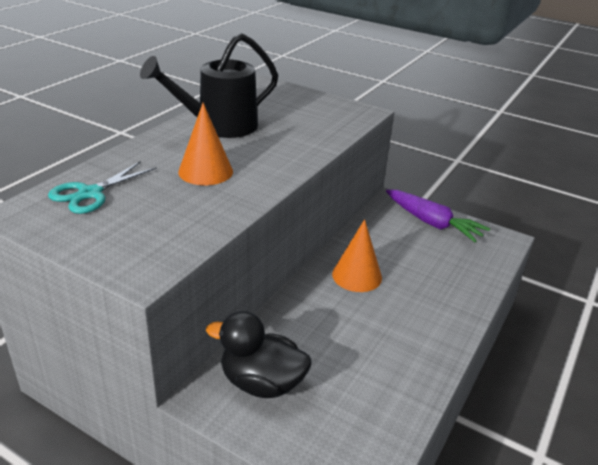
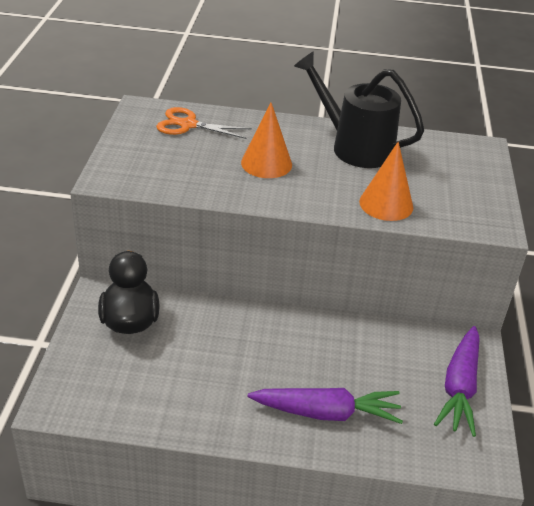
camera: 65 degrees right, 5 degrees up
turquoise scissors [48,161,156,214] -> orange scissors [156,107,252,139]
orange cone [332,219,382,292] -> orange cone moved to [359,141,413,221]
none -> purple carrot [248,388,403,424]

